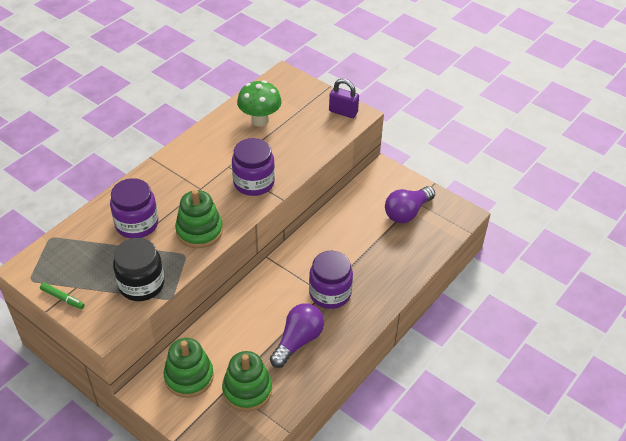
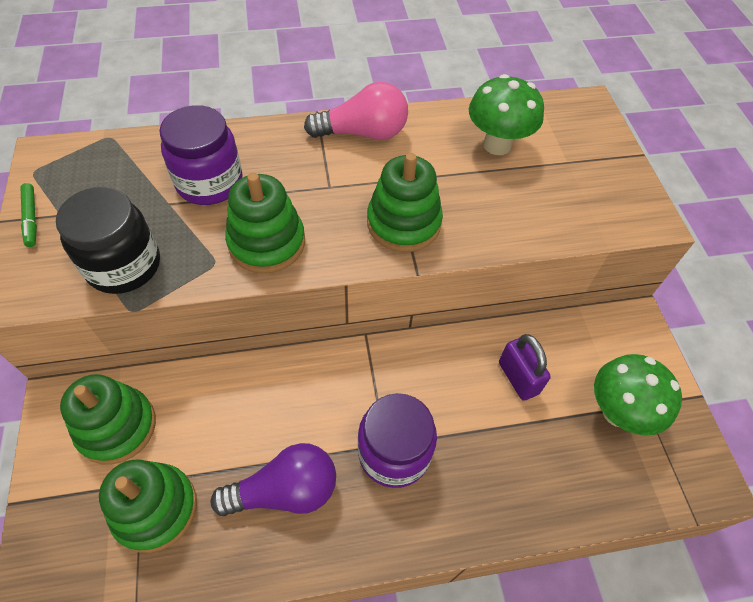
camera: 40 degrees right, 10 degrees up
purple jar [232,138,275,196] -> green stacking toy [367,153,443,252]
purple padlock [329,79,359,118] -> purple padlock moved to [499,334,551,401]
purple light bulb [385,186,435,223] -> green mushroom [594,354,682,436]
none -> pink light bulb [304,82,408,140]

